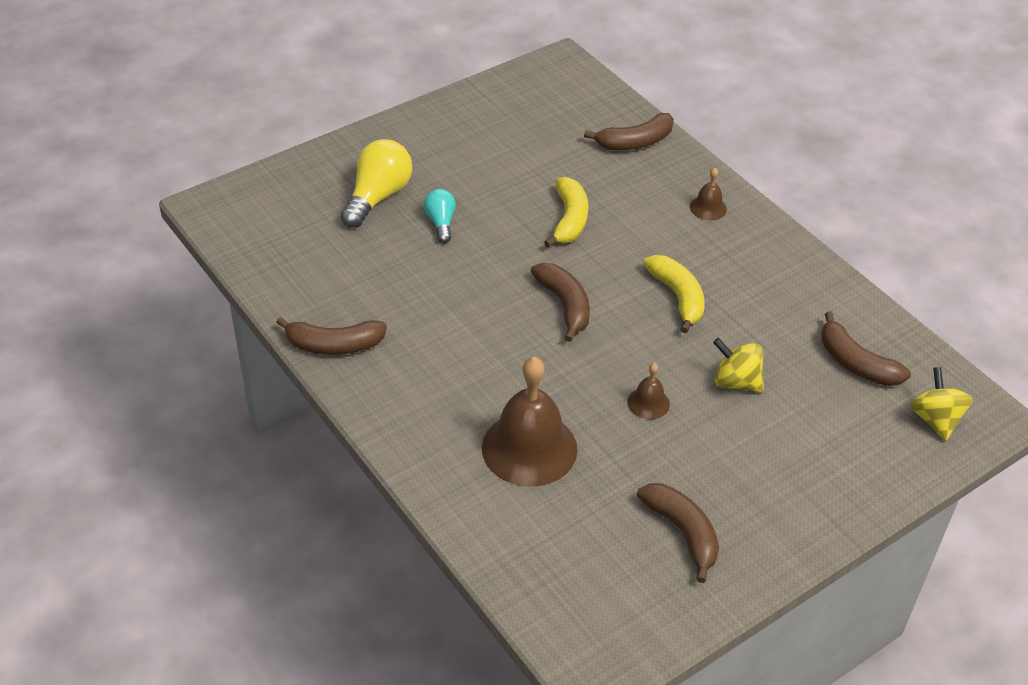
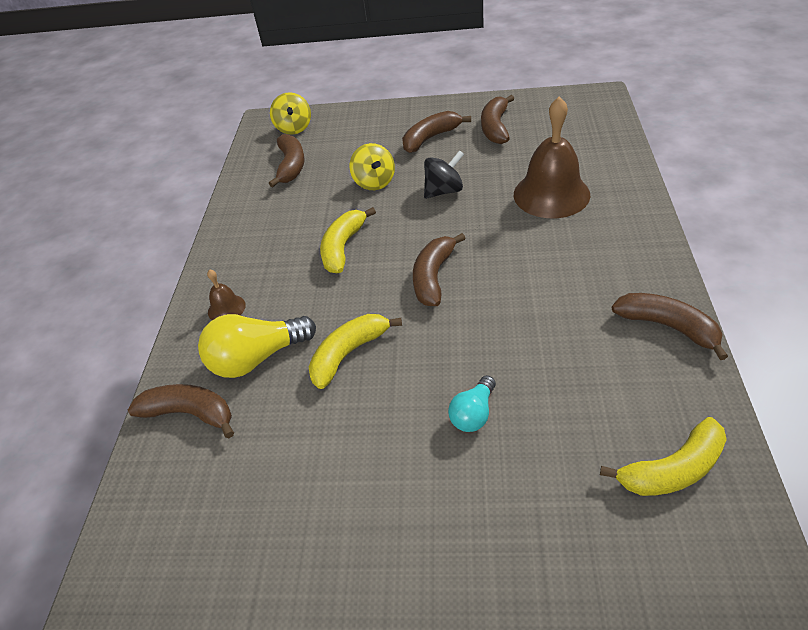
camera: 135 degrees left, 0 degrees up
yellow light bulb [341,139,412,228] -> yellow light bulb moved to [198,314,316,378]
brown bell [628,363,670,419] -> black spinning top [424,150,464,199]
yellow spinning top [910,367,973,441] -> yellow spinning top turned 45 degrees counterclockwise [270,92,311,135]
none -> brown banana [402,111,471,153]
none -> yellow banana [600,417,727,496]

